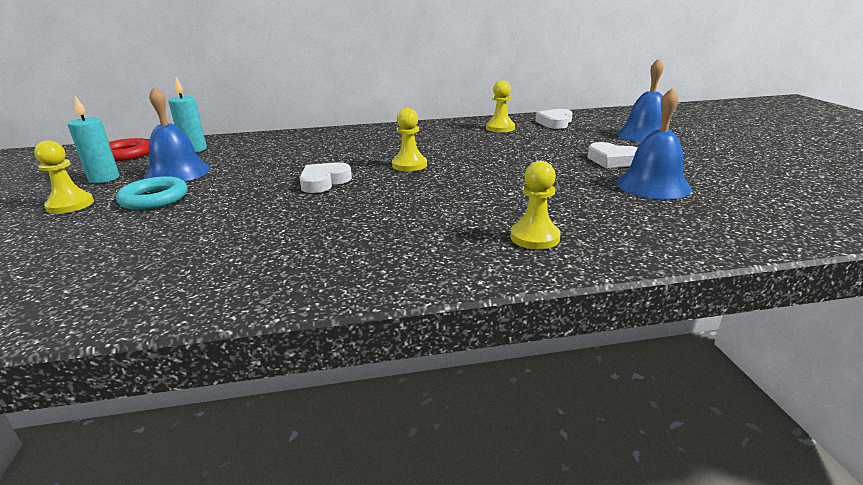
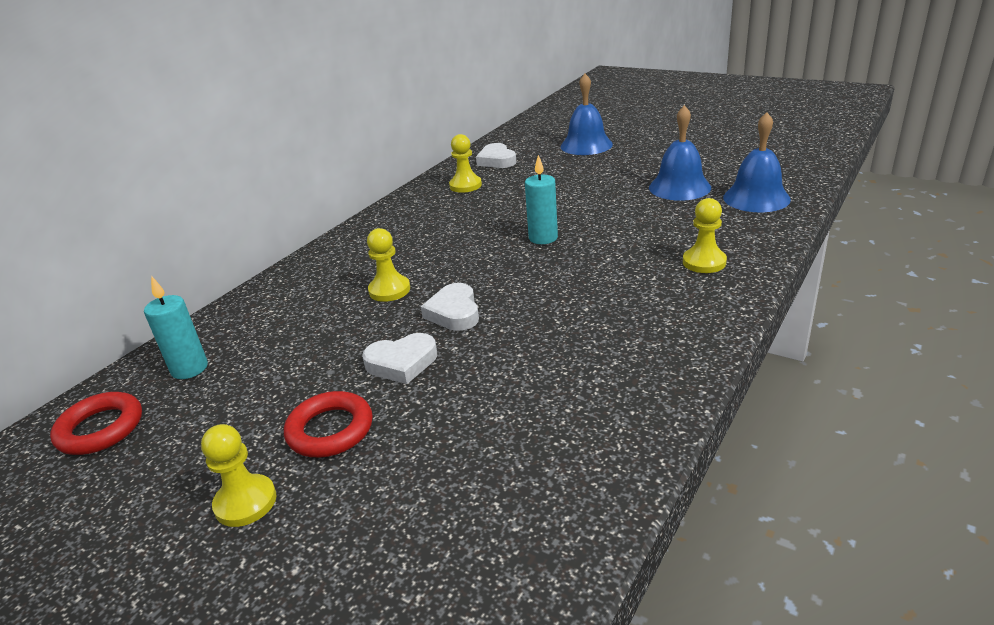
camera: 45 degrees left, 5 degrees up
turquoise candle [68,96,119,183] -> turquoise candle moved to [525,155,558,244]
turquoise ring [116,176,187,210] -> red ring [284,391,373,457]
blue bell [144,87,211,182] -> blue bell moved to [723,112,791,212]
yellow pawn [392,108,427,172] -> yellow pawn moved to [367,228,410,302]
white heart [588,142,638,168] -> white heart moved to [362,333,437,384]

